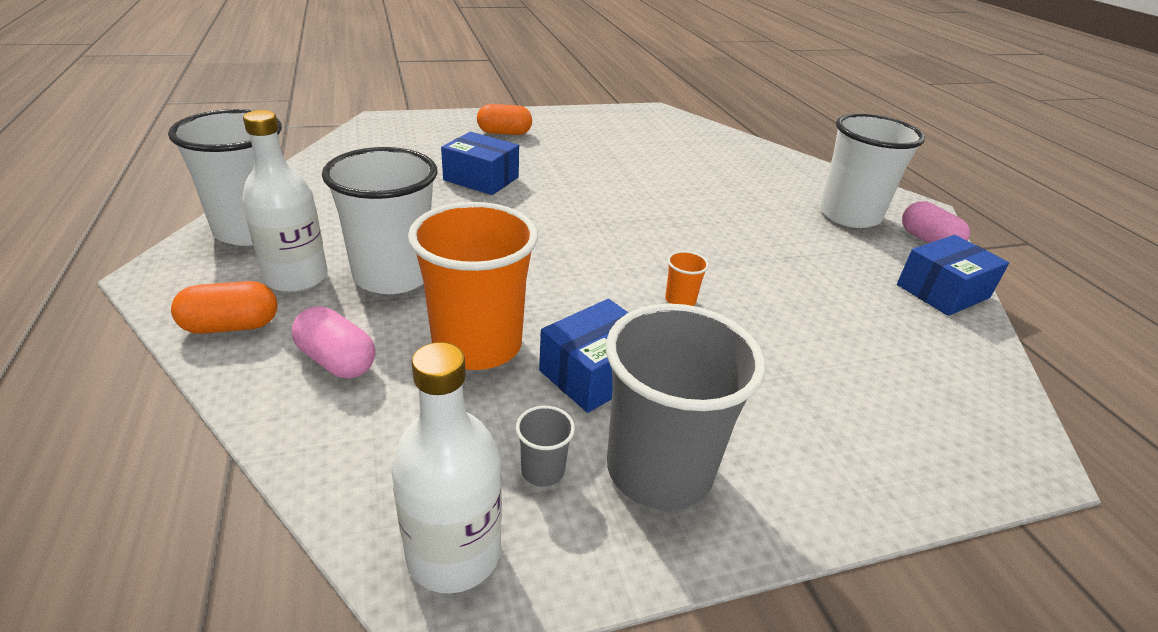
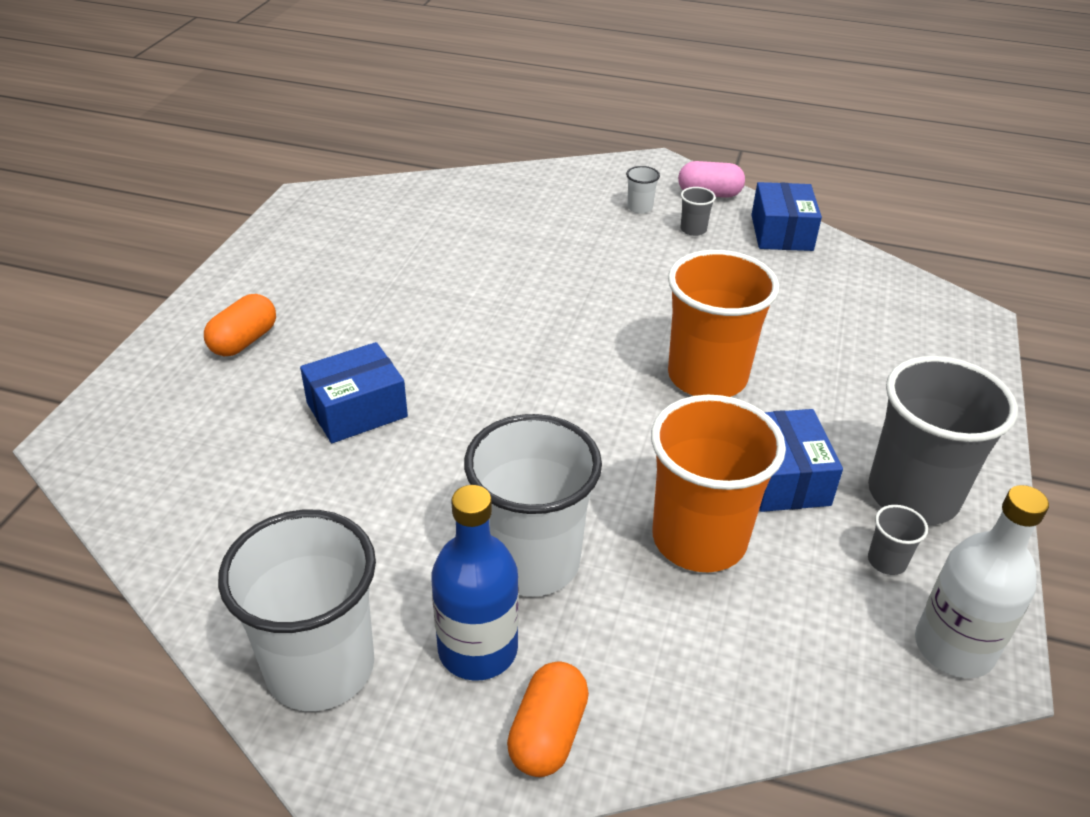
camera: 55 degrees left, 5 degrees up
white bottle [242,110,328,292] -> blue bottle [431,485,519,681]
pink capsule [292,307,375,378] -> none
orange cup [665,251,709,306] -> orange cup [668,250,779,397], size x2.49
white cup [819,113,925,228] -> white cup [626,166,660,214], size x0.40
none -> grey cup [680,187,716,236]

